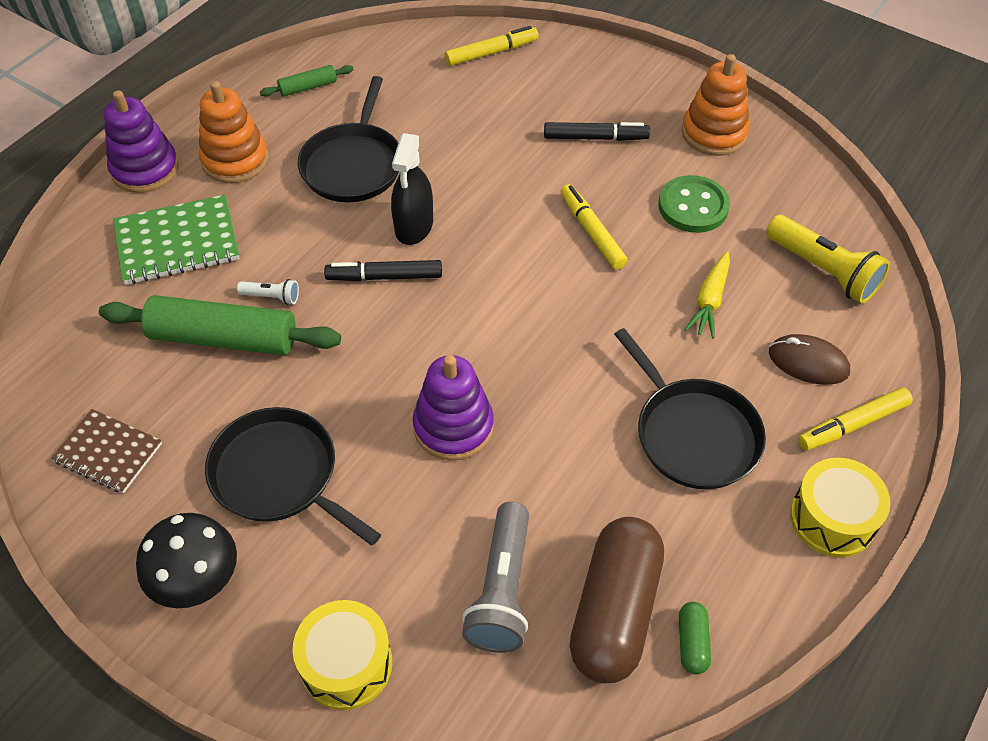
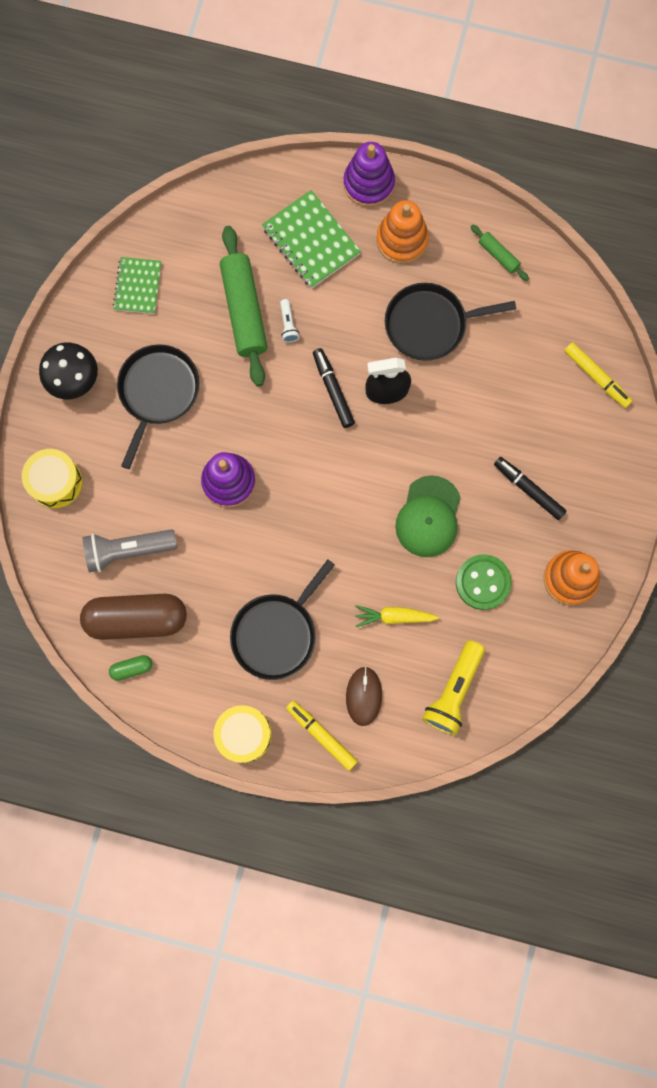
camera: 70 degrees right, 25 degrees up
brown notebook [51,409,162,493] -> green notebook [113,257,161,314]
black marker [544,122,650,141] -> black marker turned 150 degrees clockwise [494,457,567,520]
yellow marker [561,184,628,270] -> green cap [395,475,461,557]

